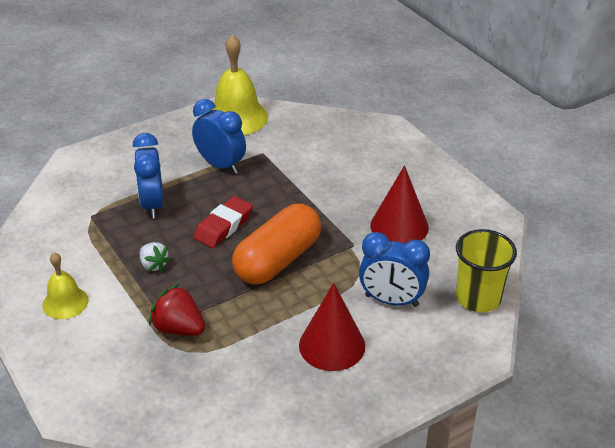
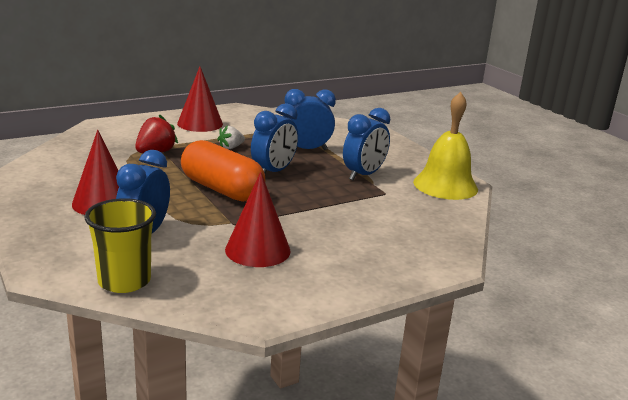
camera: 90 degrees right, 15 degrees down
yellow bell [42,252,88,319] -> red cone [177,66,223,132]
red eraser [193,196,253,248] -> blue clock [251,103,298,173]

